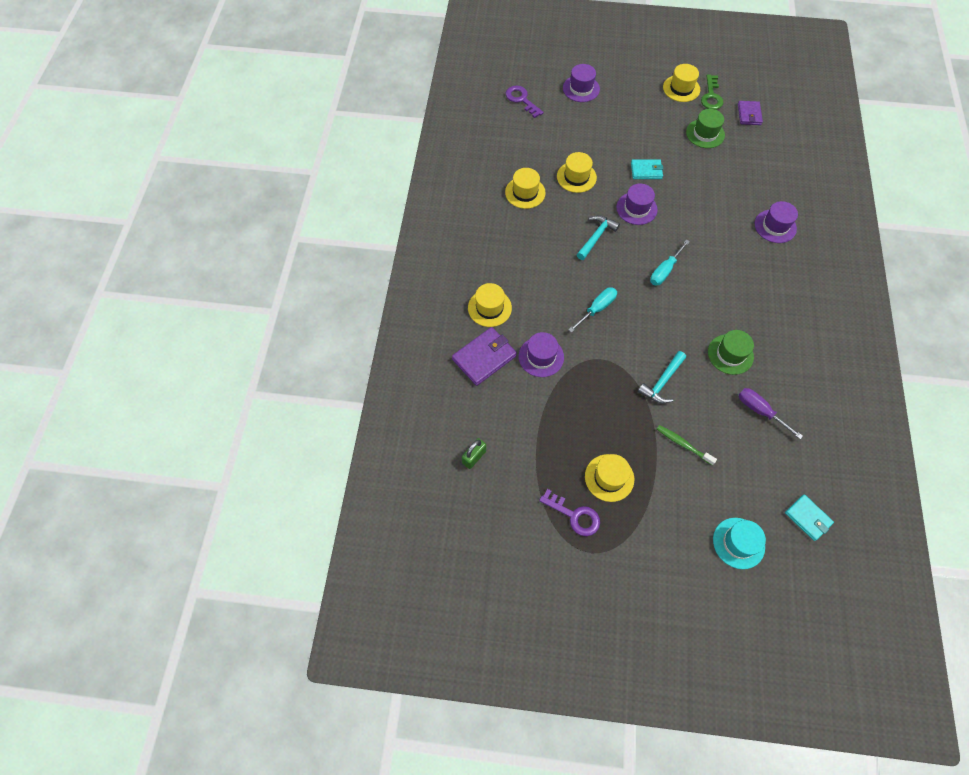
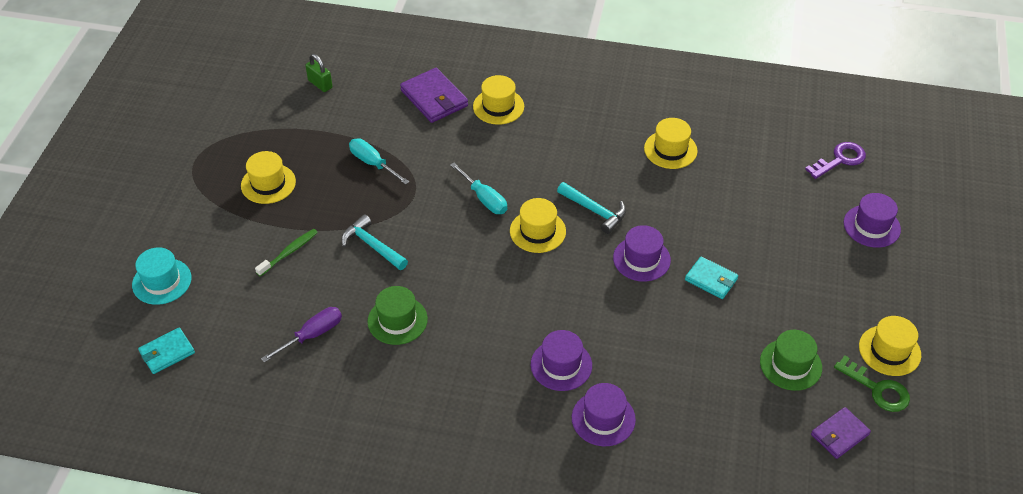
camera: 95 degrees right, 15 degrees down
purple hat [519,332,564,377] -> purple hat moved to [531,330,592,391]
purple key [539,489,600,536] -> none
yellow hat [557,152,597,193] -> yellow hat moved to [510,198,566,253]
turquoise wallet [631,159,663,179] -> turquoise wallet turned 60 degrees counterclockwise [685,256,738,299]
turquoise screwdriver [650,240,690,286] -> turquoise screwdriver moved to [349,138,409,185]
green key [701,74,723,110] -> green key turned 150 degrees counterclockwise [834,355,910,412]
purple wallet [738,101,763,125] -> purple wallet turned 45 degrees counterclockwise [811,407,871,459]

